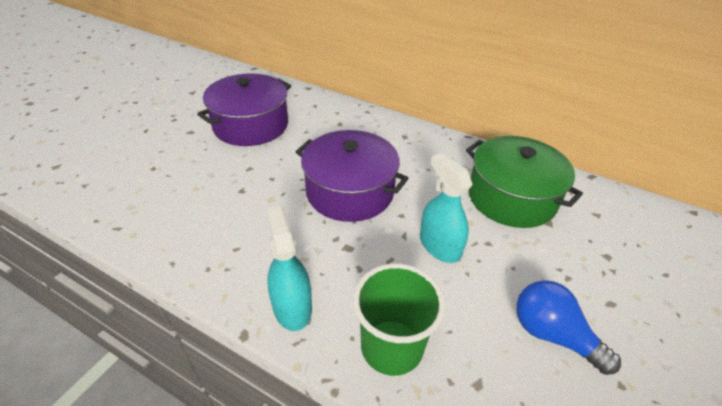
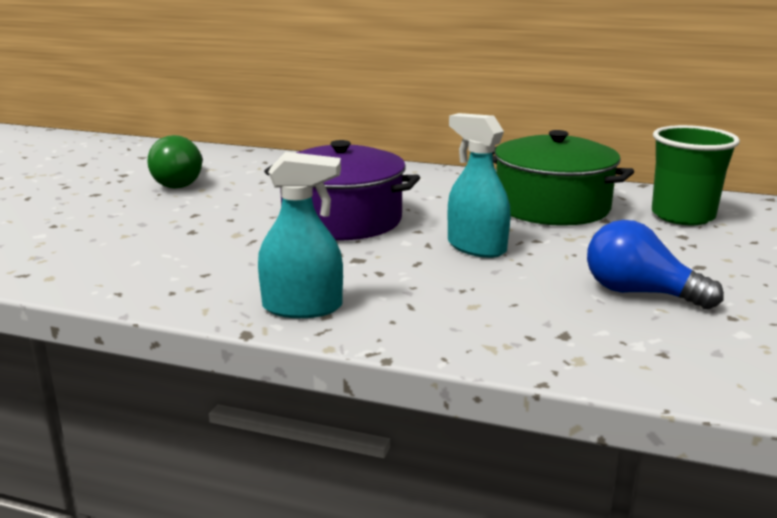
camera: 10 degrees left, 20 degrees down
purple pot [197,73,291,146] -> green light bulb [147,135,203,189]
turquoise spray bottle [267,206,312,331] -> turquoise spray bottle turned 120 degrees clockwise [258,152,343,318]
green cup [353,264,445,376] -> green cup moved to [652,125,740,225]

